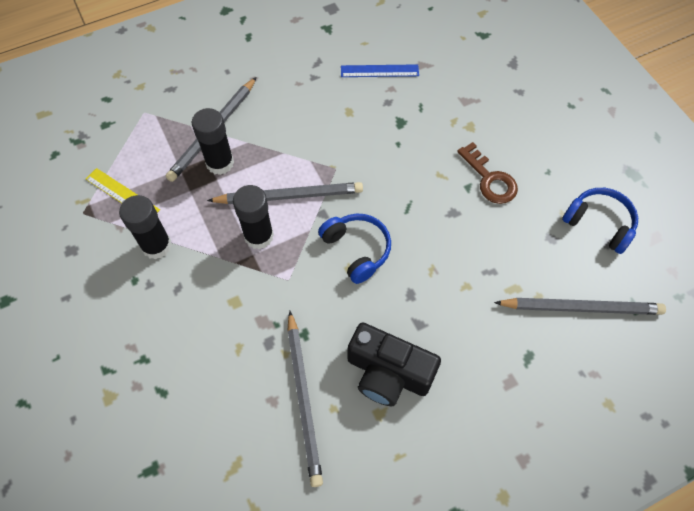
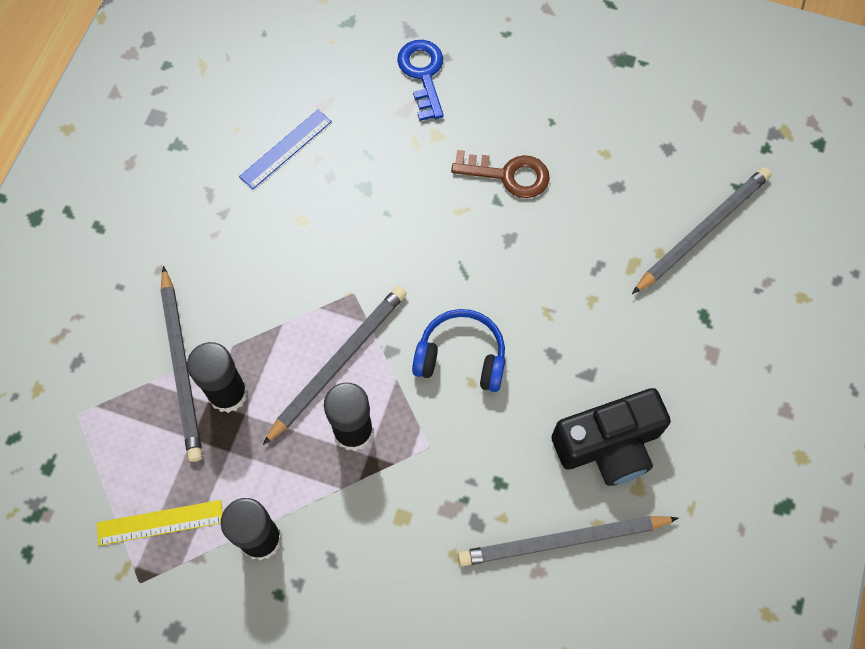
camera: 45 degrees left, 5 degrees up
grey pencil [287,311,323,487] -> grey pencil turned 135 degrees clockwise [458,516,679,566]
blue headphones [562,188,638,254] -> none
none -> blue key [397,40,444,121]

